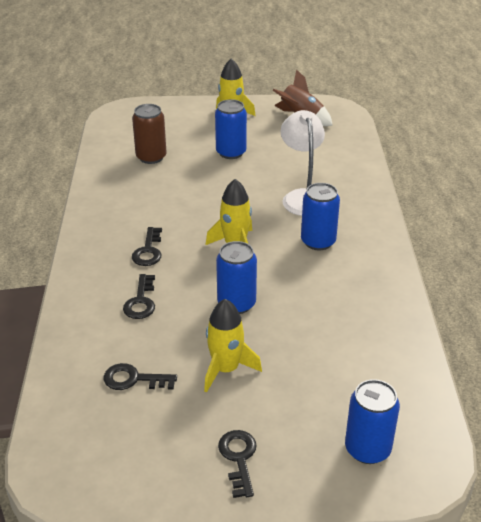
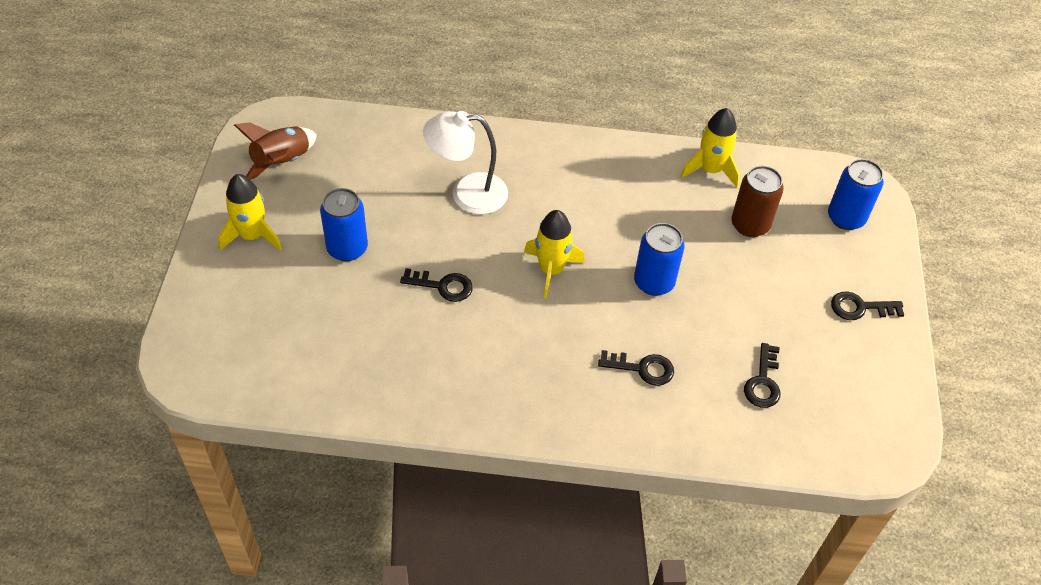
camera: 85 degrees left, 15 degrees up
brown can [132,104,167,164] -> brown can moved to [731,166,784,237]
black key [132,227,162,266] -> black key moved to [400,268,473,302]
yellow rocket [204,299,262,392] -> yellow rocket moved to [681,108,740,187]
blue can [301,183,340,250] -> none

